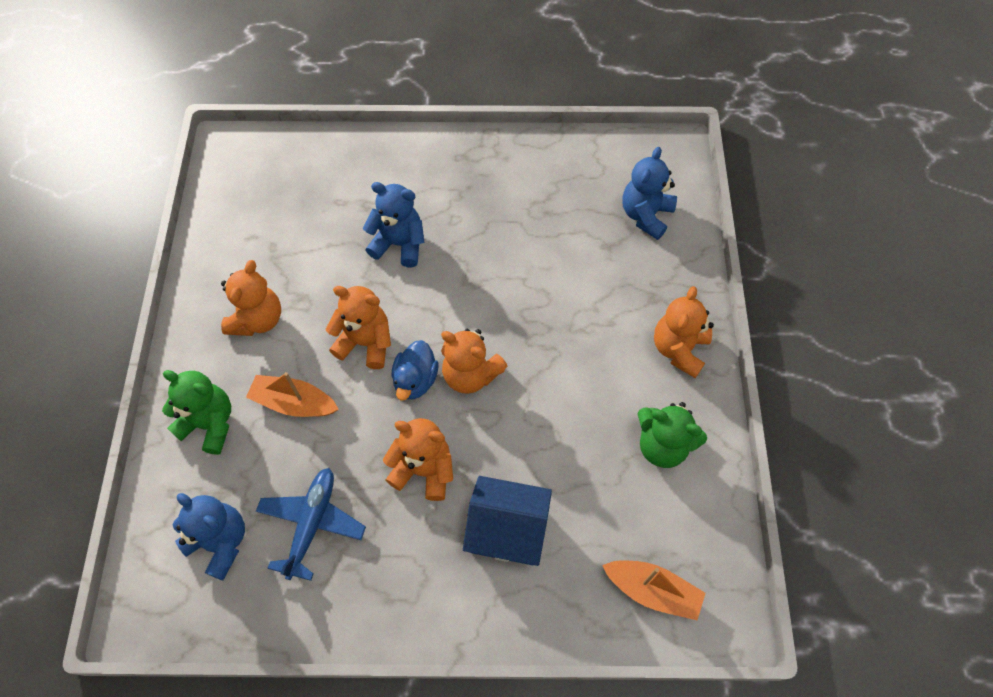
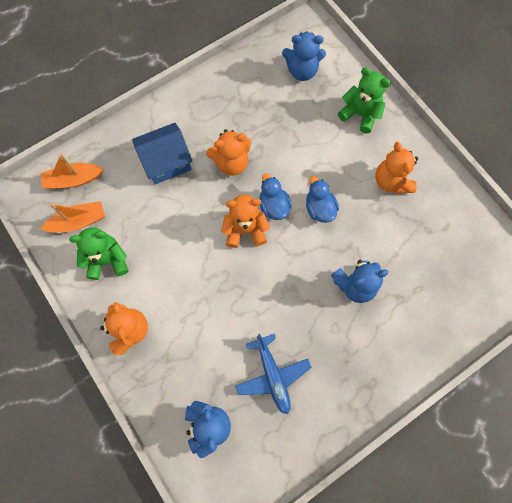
camera: 145 degrees right, 10 degrees up
green teddy bear [162,370,231,455] -> green teddy bear turned 135 degrees counterclockwise [338,67,391,133]
orange boat [246,372,339,417] -> orange boat moved to [41,201,105,233]
blue plane [256,468,366,581] -> blue plane moved to [235,334,312,414]
orange teddy bear [326,286,391,369] -> blue duck [306,176,339,223]

